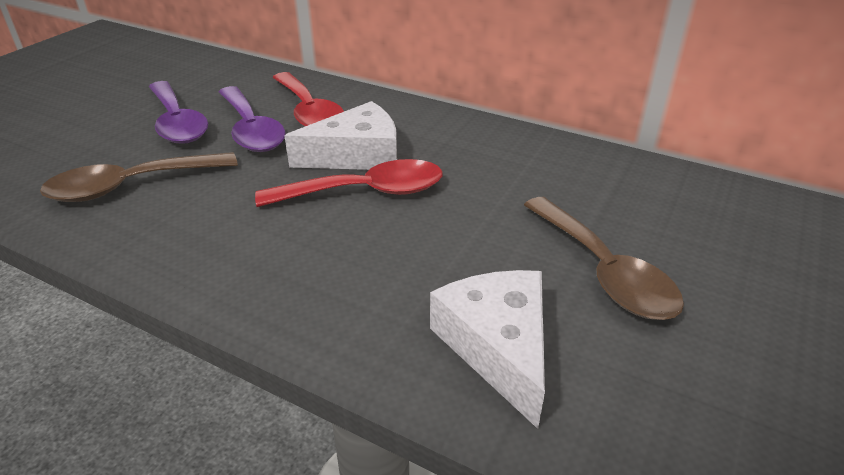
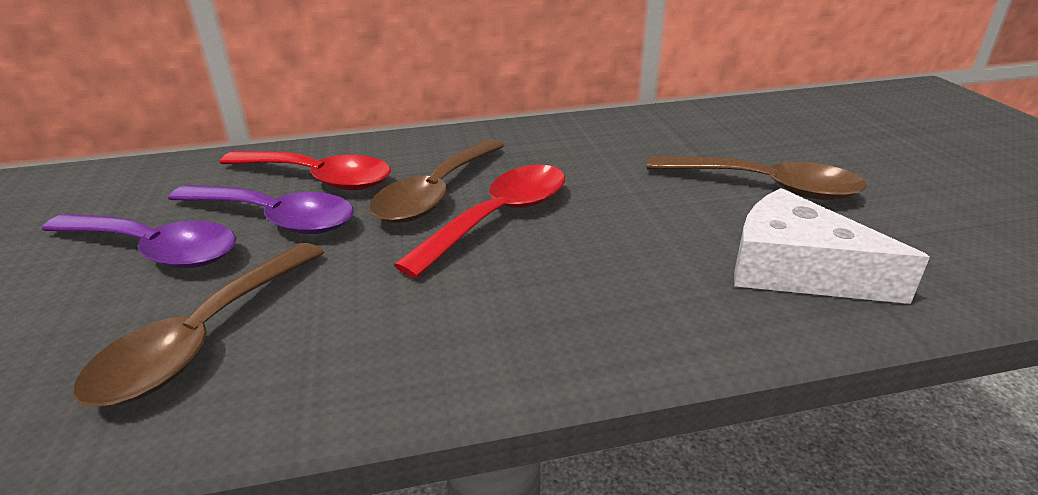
camera: 40 degrees left, 5 degrees down
white cheese [285,101,397,170] -> brown spoon [369,139,504,223]

